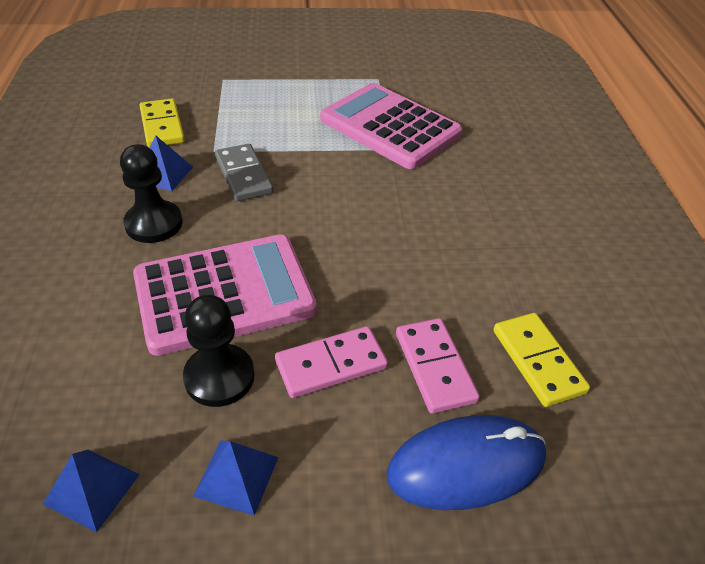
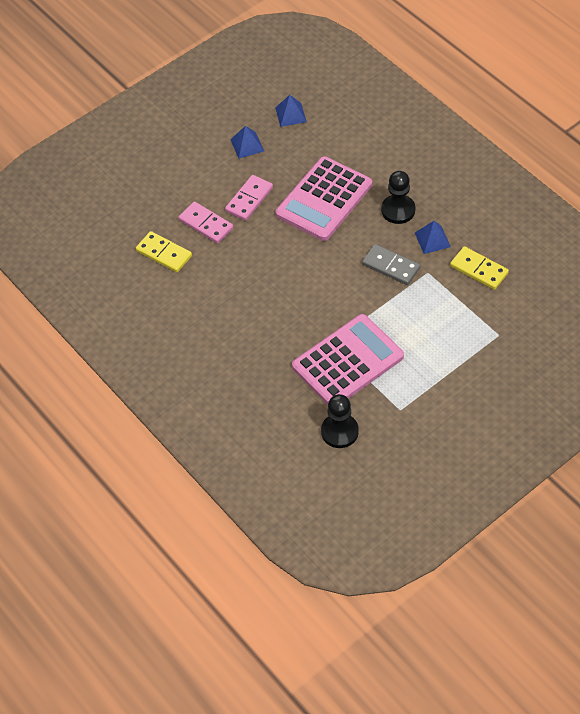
camera: 150 degrees right, 10 degrees up
black pawn [183,295,255,407] -> black pawn moved to [321,394,359,448]
pink calculator [320,83,462,169] -> pink calculator turned 45 degrees counterclockwise [292,314,404,405]
blue mouse [387,415,546,510] -> none

